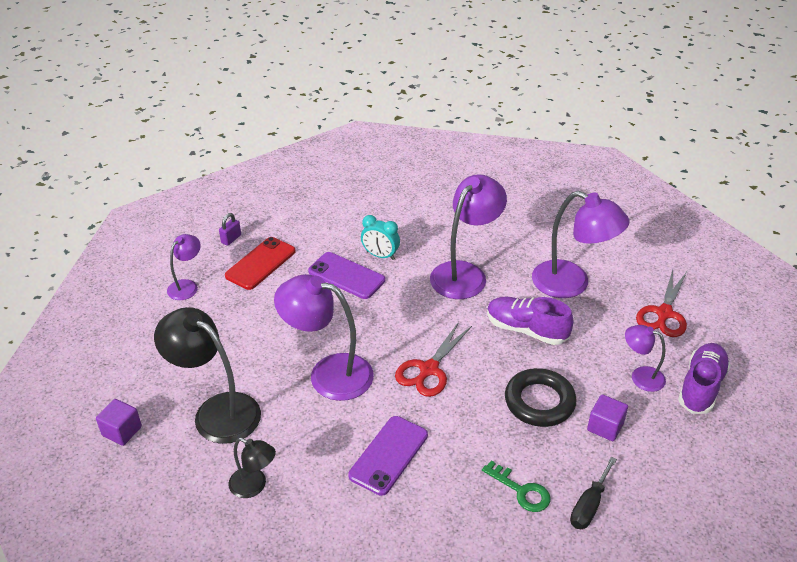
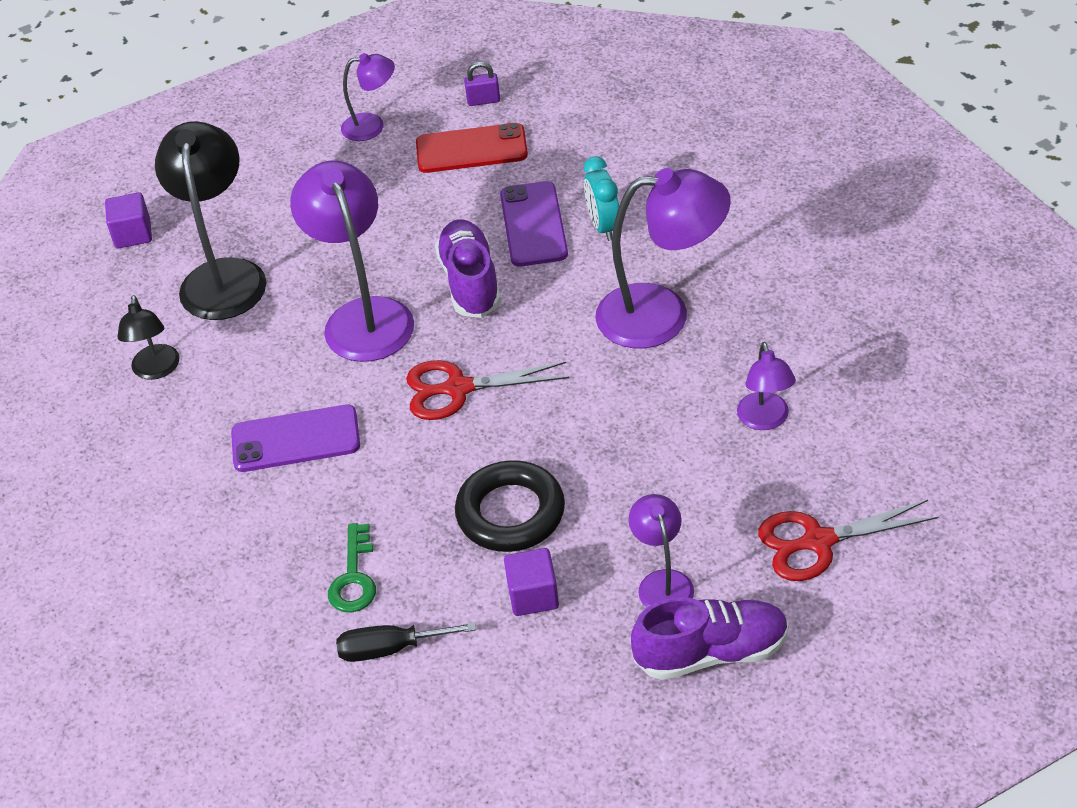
camera: 55 degrees right, 5 degrees up
purple shoe [487,297,574,345] -> purple shoe moved to [435,219,501,318]
purple lamp [532,191,629,298] -> purple lamp [737,342,796,430], size x0.53

